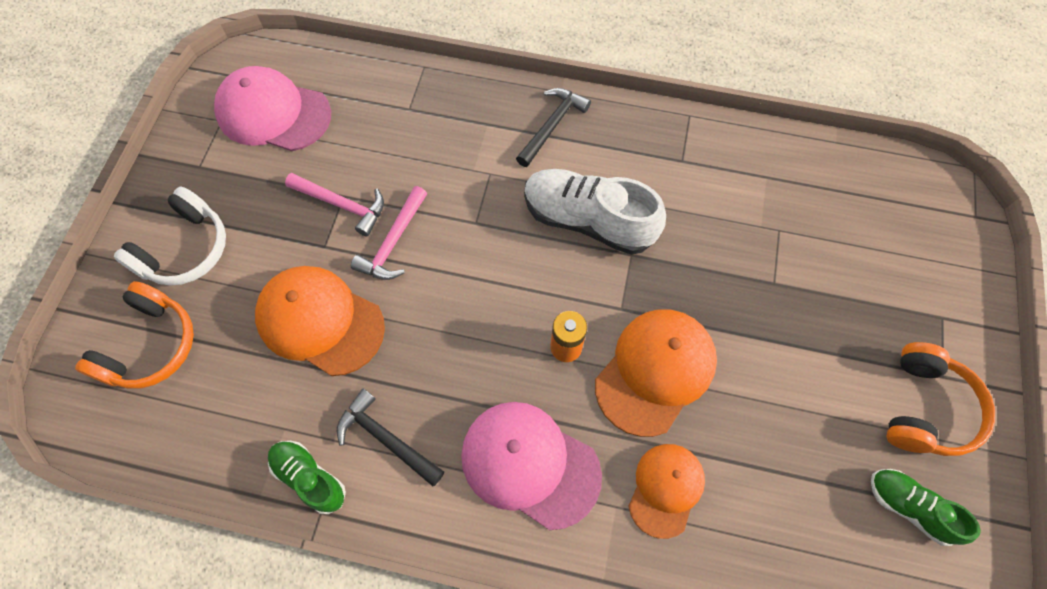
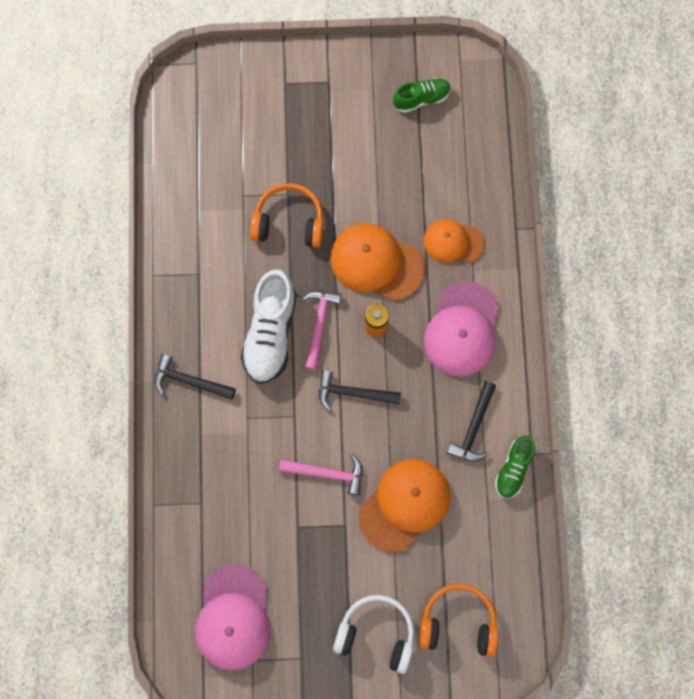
camera: 105 degrees left, 10 degrees up
orange cap [255,266,385,376] -> orange cap turned 150 degrees counterclockwise [358,459,451,552]
pink hammer [285,173,384,237] -> pink hammer moved to [301,291,342,370]
green shoe [871,469,981,546] -> green shoe turned 135 degrees counterclockwise [393,78,451,113]
orange headphones [886,342,995,456] -> orange headphones moved to [250,183,323,248]
none -> black hammer [319,370,401,411]

